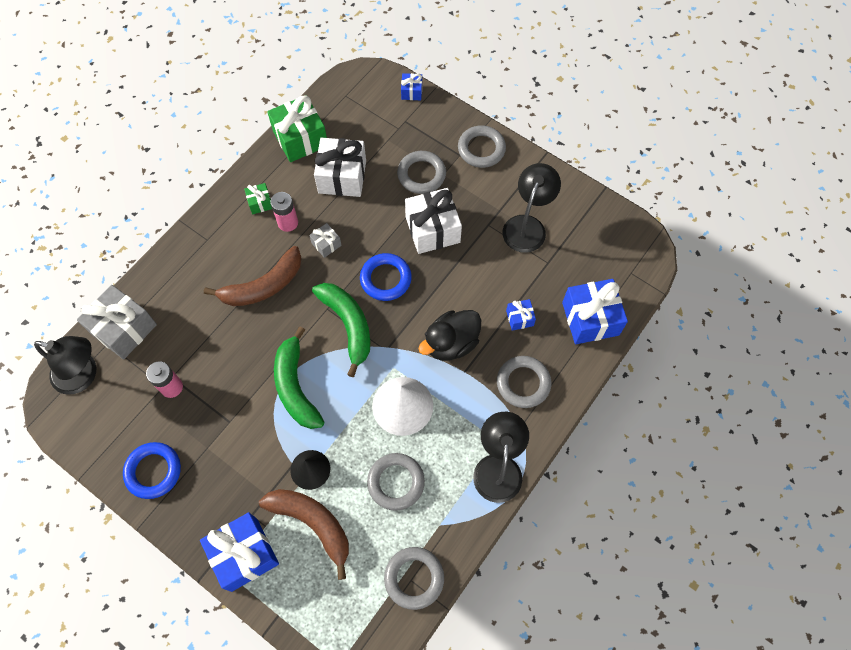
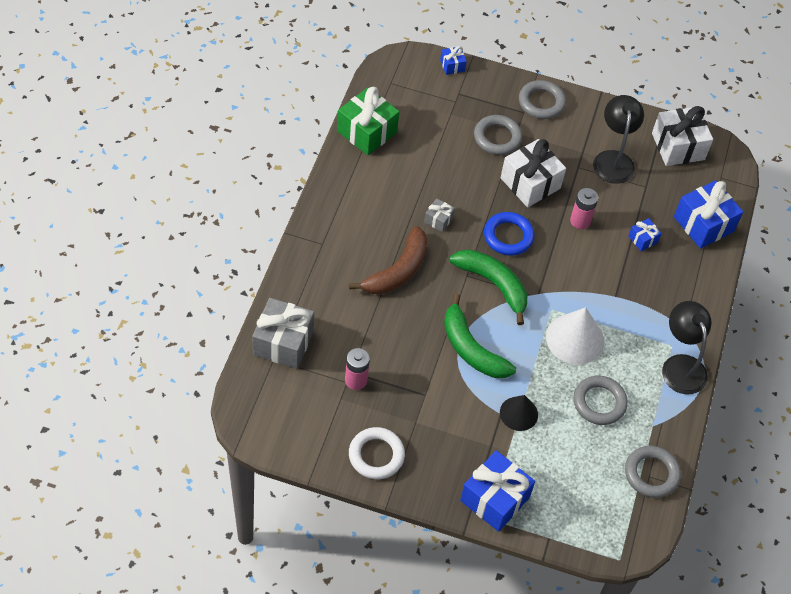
camera: 25 degrees left, 10 degrees down
black lamp [34,336,96,395] -> none
blue ring [123,442,181,499] -> white ring [349,427,405,479]
green gift [244,183,272,214] -> none
brown banana [259,489,349,580] -> none
pink battery [270,192,298,232] -> pink battery moved to [570,188,598,229]
white gift [314,138,366,197] -> white gift moved to [652,106,713,166]
black duck [418,310,481,361] -> none
grey ring [497,356,551,408] -> none

